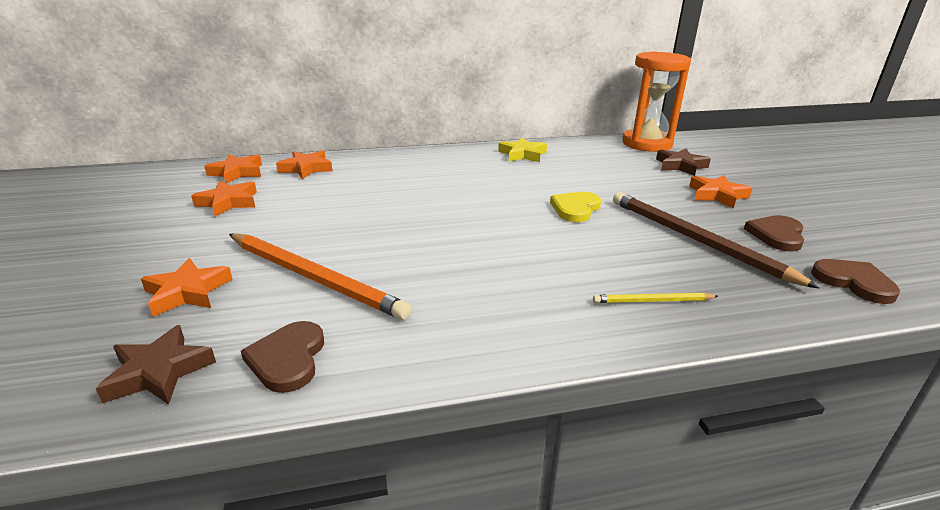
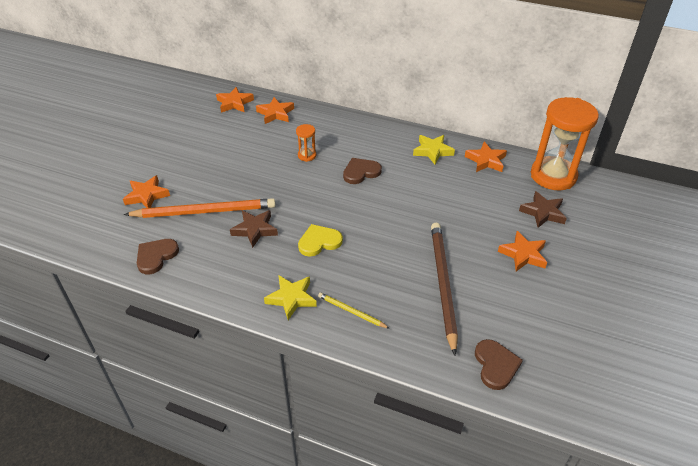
camera: 35 degrees right, 15 degrees up
brown star [96,325,216,405] -> brown star moved to [230,210,278,248]
orange star [191,181,257,217] -> orange star moved to [465,142,507,172]
orange pencil [229,233,412,320] -> orange pencil turned 75 degrees counterclockwise [124,198,276,218]
yellow heart [550,192,601,222] -> yellow heart moved to [298,224,343,256]
brown heart [744,215,804,252] -> brown heart moved to [343,158,382,184]
none -> yellow star [264,275,317,320]
none -> orange hourglass [296,124,316,162]

